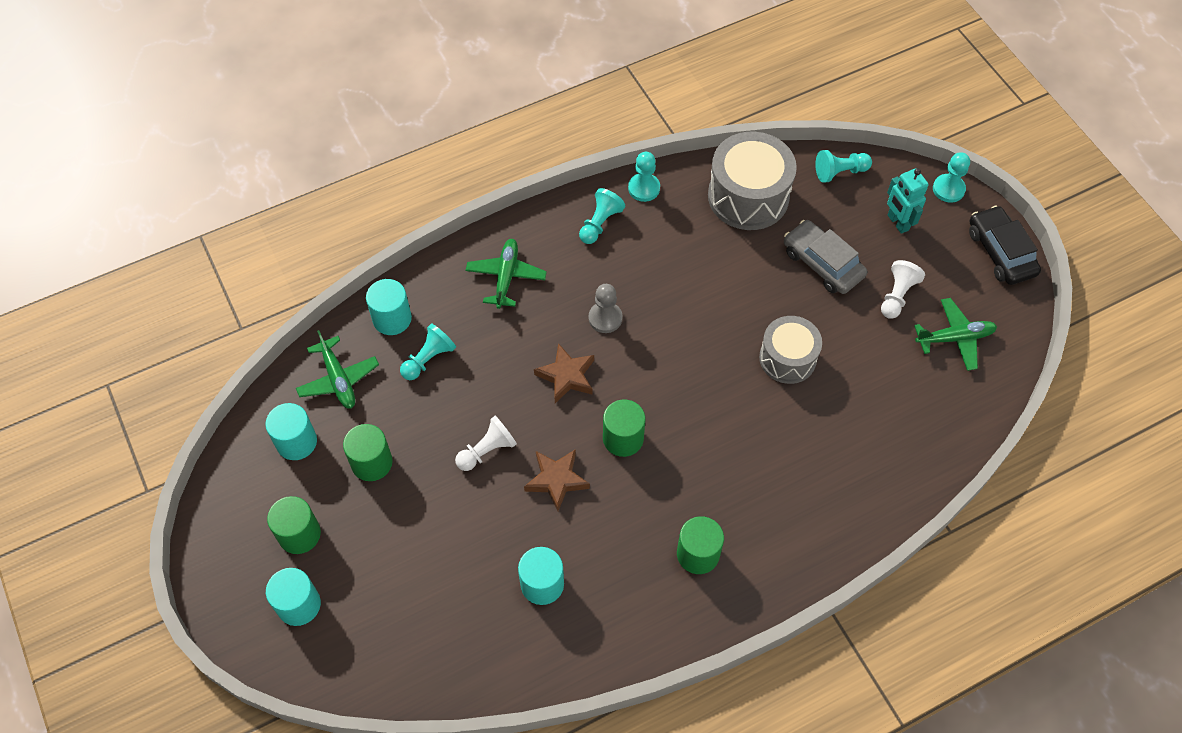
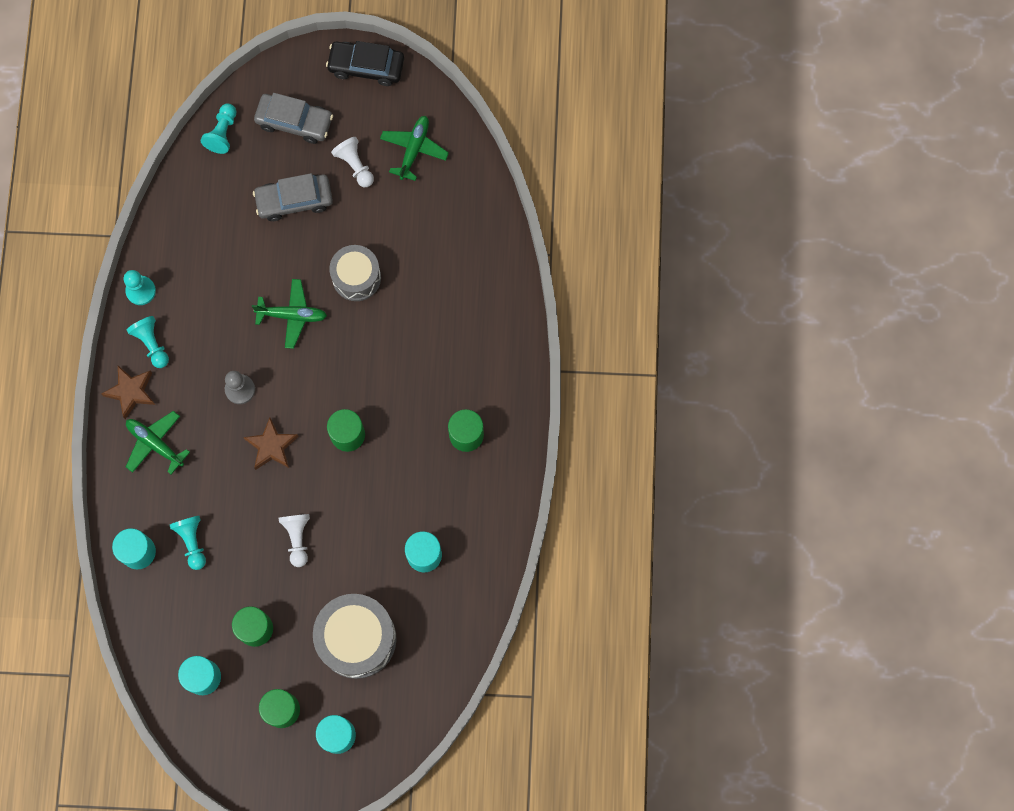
camera: 60 degrees left, 15 degrees up
green plane [296,330,379,409] -> green plane moved to [252,279,327,349]
brown star [524,449,590,511] -> brown star moved to [101,366,156,419]
grey drum [708,132,797,230] -> grey drum moved to [313,594,397,679]
turquoise robot [887,168,929,234] -> grey car [254,93,333,144]
turquoise pawn [933,152,970,202] -> none

